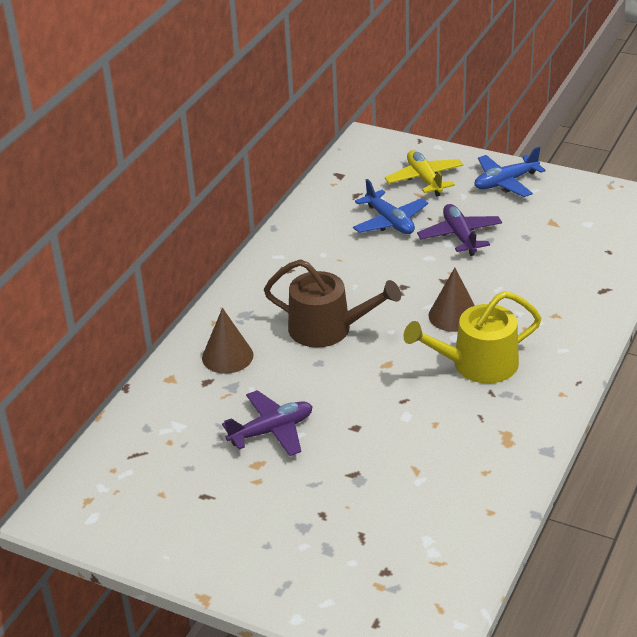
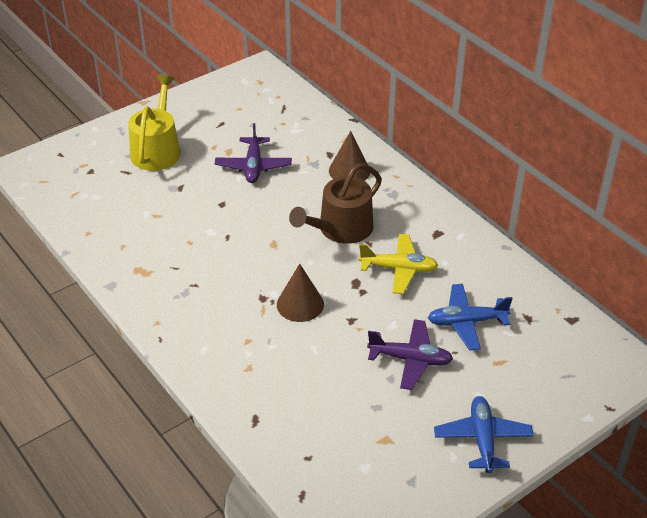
camera: 115 degrees right, 5 degrees up
yellow plane [385,150,464,196] -> yellow plane moved to [359,234,438,294]
yellow watering can [403,291,541,384] -> yellow watering can moved to [128,75,181,171]

